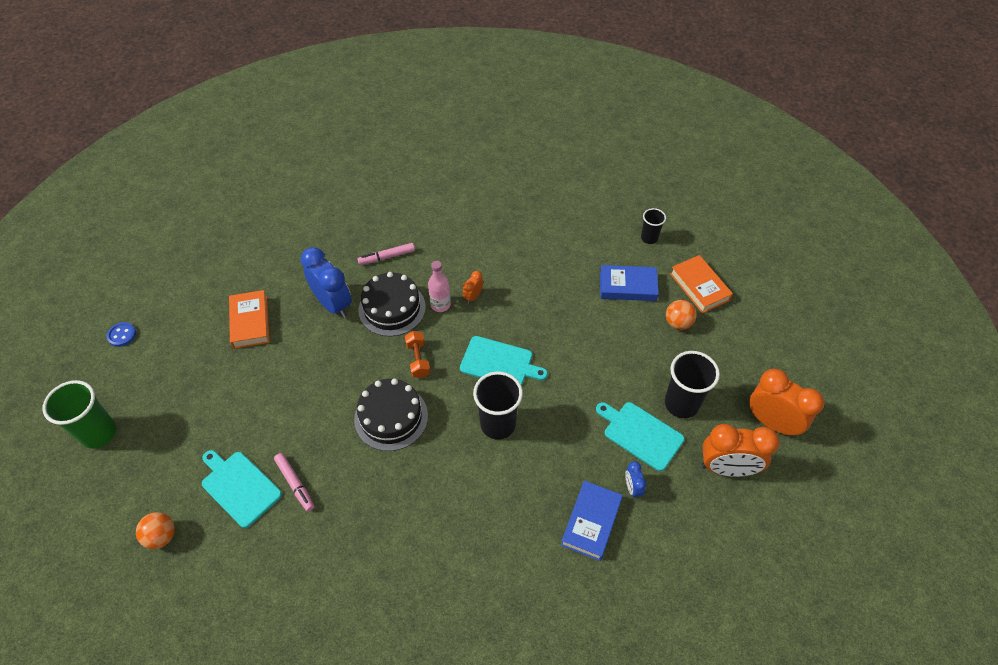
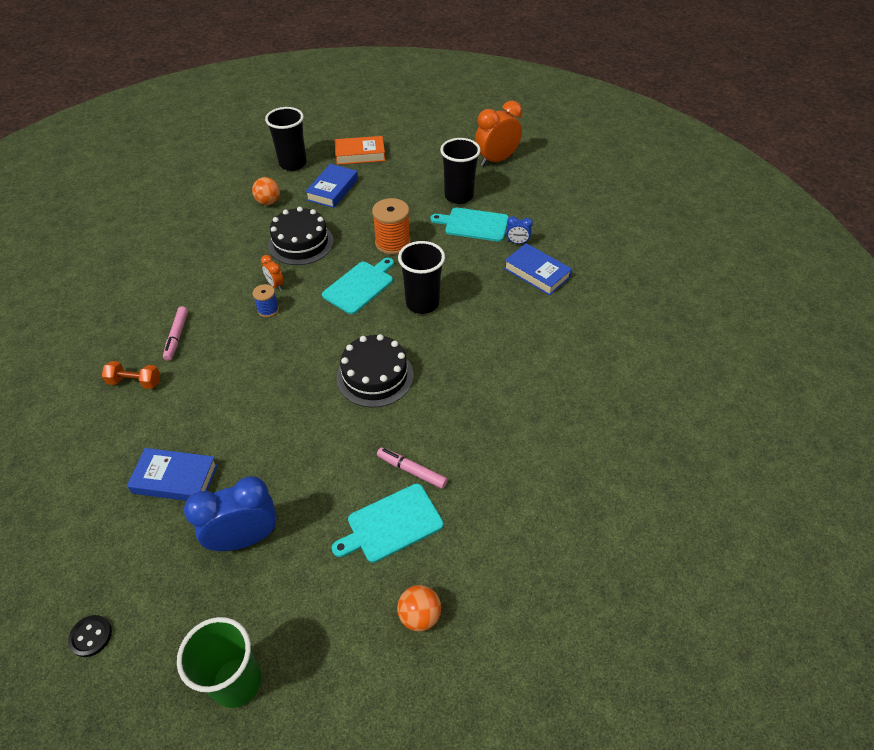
camera: 70 degrees left, 5 degrees down
blue button [107,322,136,347] -> black button [68,615,112,657]
orange book [229,290,270,349] -> blue book [127,448,218,501]
pink marker [274,453,314,512] -> pink marker turned 135 degrees counterclockwise [377,447,447,489]
blue clock [301,247,352,318] -> blue clock moved to [184,476,277,551]
black cake [358,272,426,336] -> black cake moved to [268,207,334,265]
orange dumbbell [405,331,430,378] -> orange dumbbell moved to [102,361,160,389]
pink bottle [428,261,451,312] -> blue spool [253,284,279,317]
turquoise cutting board [596,402,685,471] -> turquoise cutting board turned 45 degrees clockwise [431,208,509,242]
black cup [641,208,666,244] -> black cup [265,107,307,171], size x1.75
orange ball [666,300,697,330] -> orange ball moved to [252,177,280,205]
orange clock [702,424,779,477] -> none
none -> orange spool [372,198,410,255]

